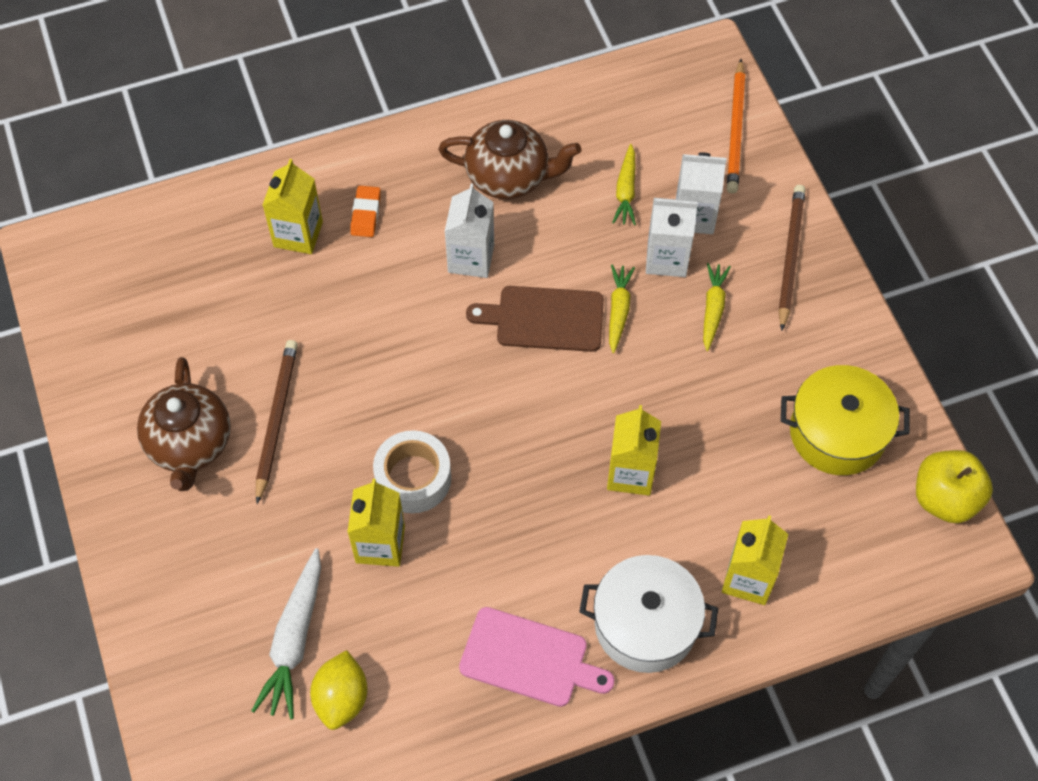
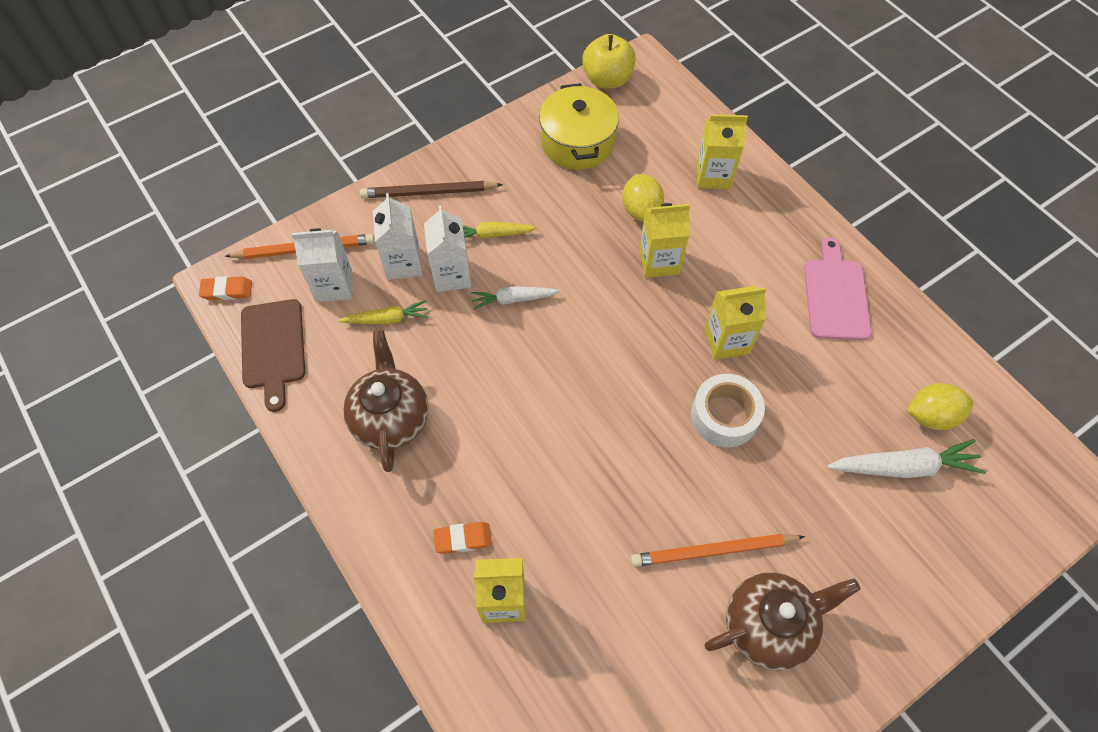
camera: 105 degrees left, 0 degrees up
brown pencil [256,340,298,504] -> orange pencil [631,534,805,567]
yellow carton [347,479,405,567] -> yellow carton moved to [705,286,767,360]
white carton [444,183,494,278] -> white carton moved to [292,228,352,302]
brown cutting board [466,286,604,352] -> brown cutting board moved to [241,299,305,412]
white pot [579,555,718,673] -> none
yellow carrot [609,265,635,353] -> white carrot [471,286,560,310]
none -> orange eraser [199,276,252,300]
none -> yellow lemon [622,174,664,222]

